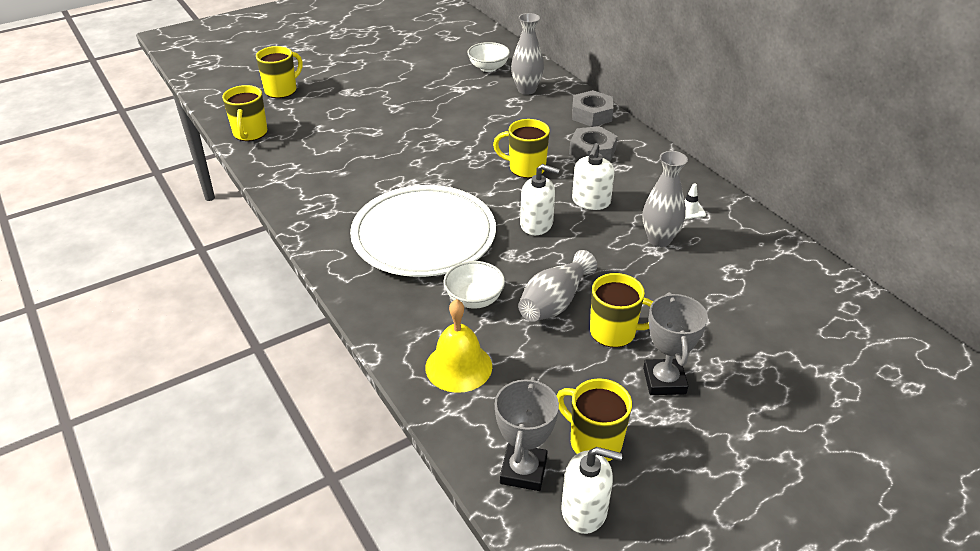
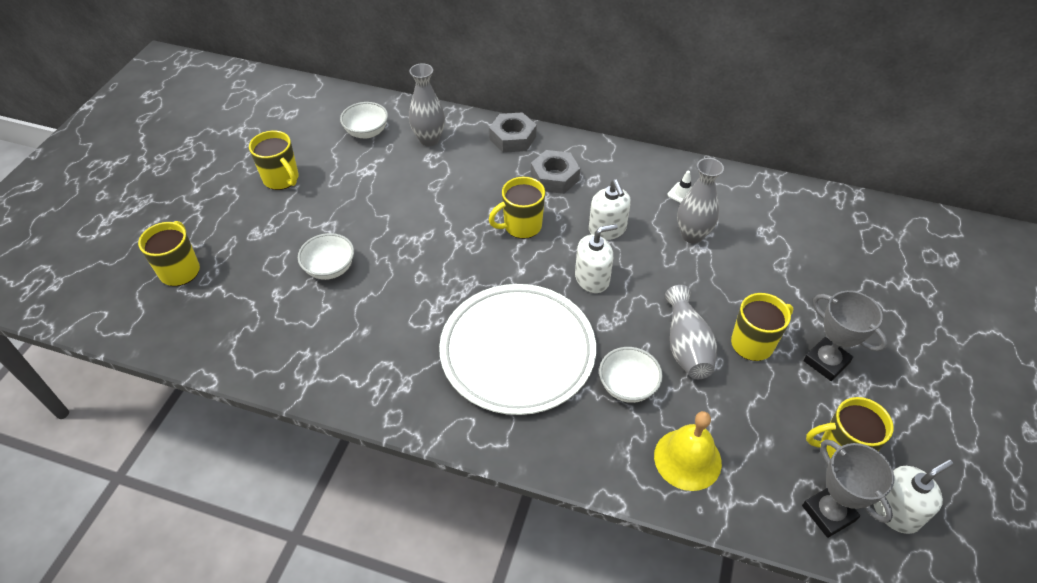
camera: 40 degrees left, 10 degrees up
yellow mug [222,85,267,141] -> yellow mug moved to [249,130,299,190]
none -> white bowl [298,233,354,280]

